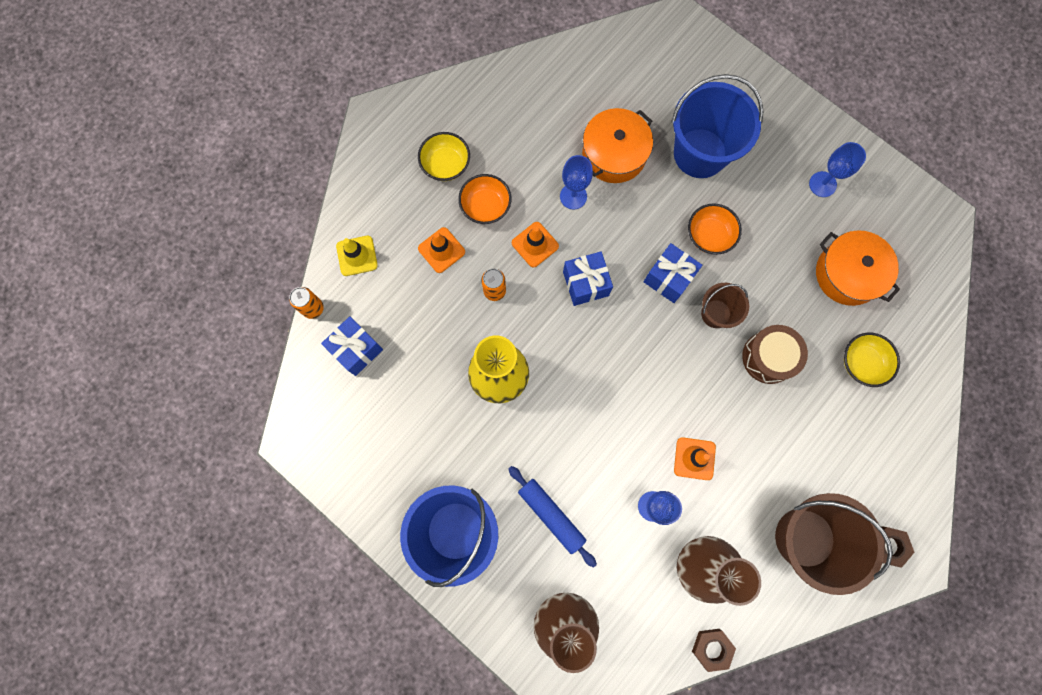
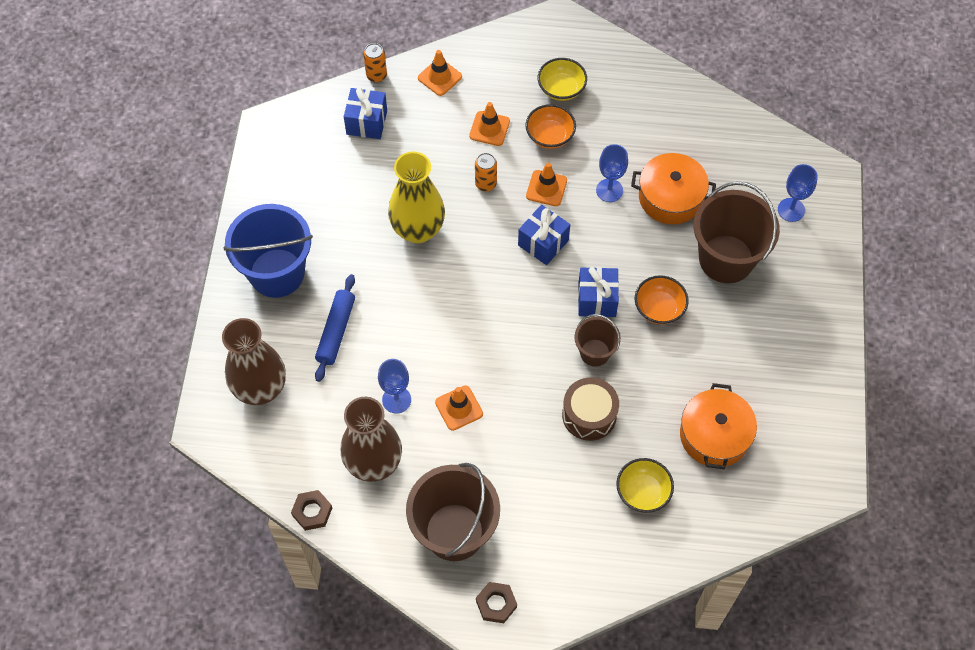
camera: 55 degrees right, 15 degrees down
yellow traffic cone [336,236,378,276] -> orange traffic cone [418,50,462,96]
blue bucket [671,74,764,178] -> brown bucket [694,181,780,283]
blue goblet [809,142,866,197] -> blue goblet moved to [778,164,818,222]

